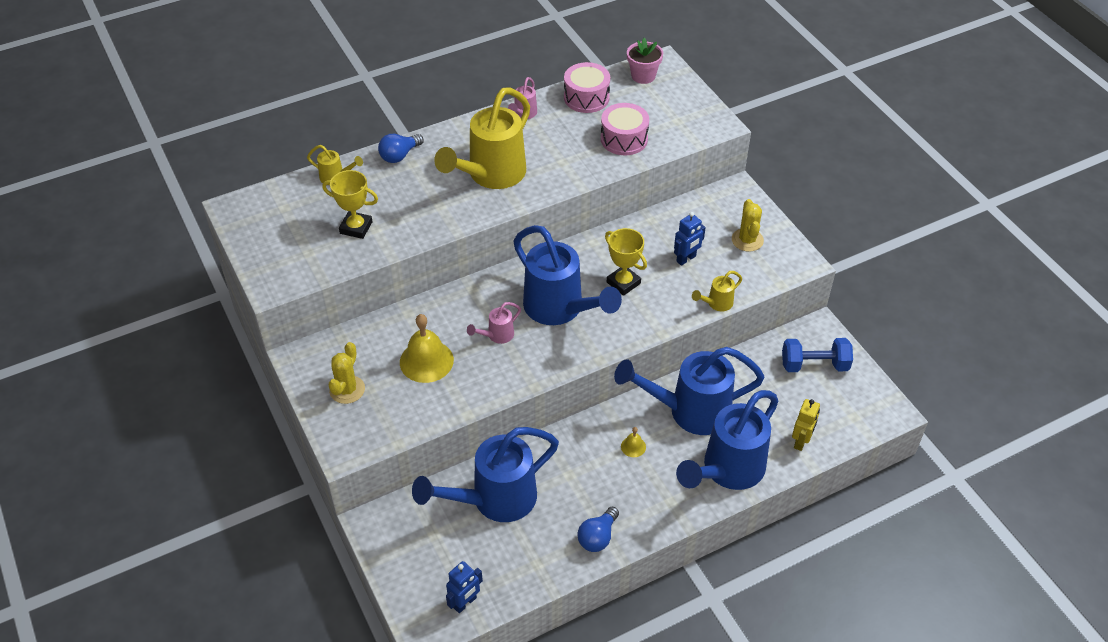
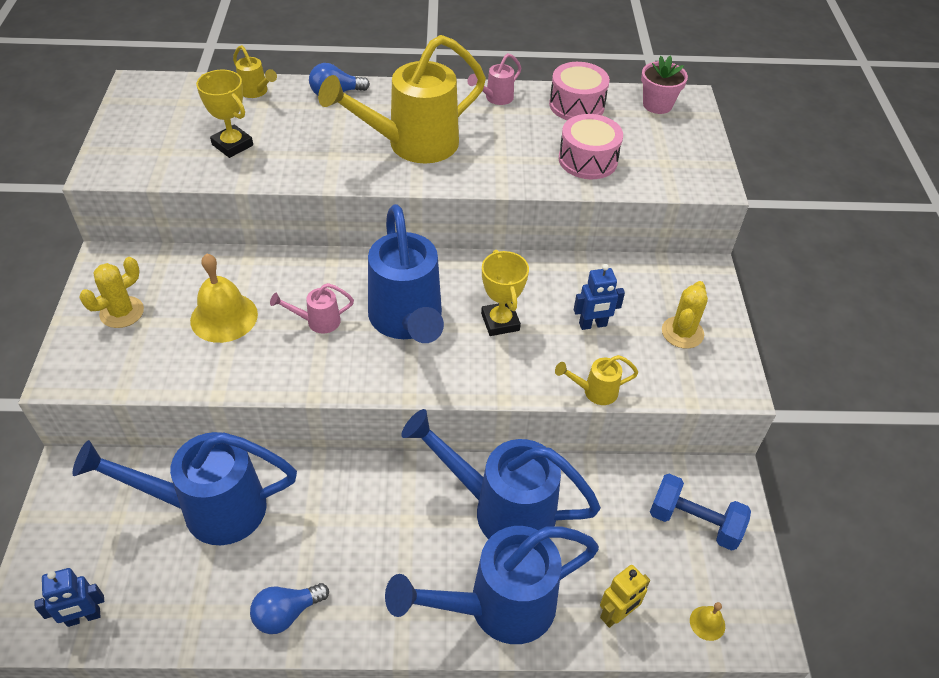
camera: 25 degrees right, 0 degrees up
yellow bell [621,427,646,457] -> yellow bell moved to [690,602,725,641]

